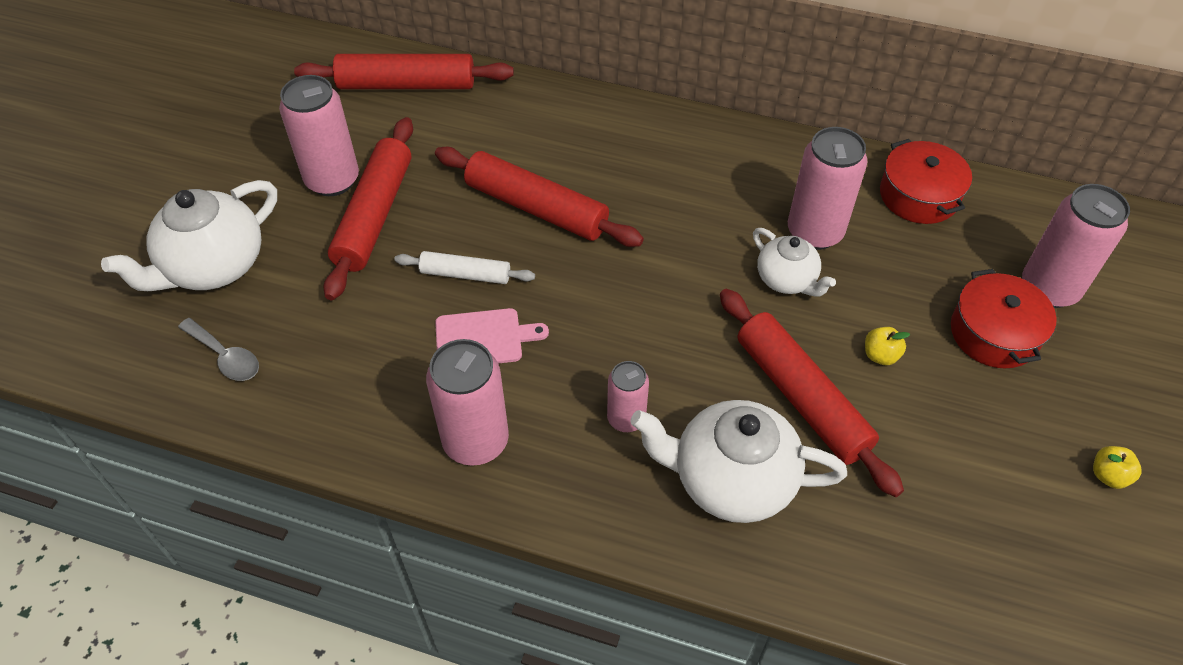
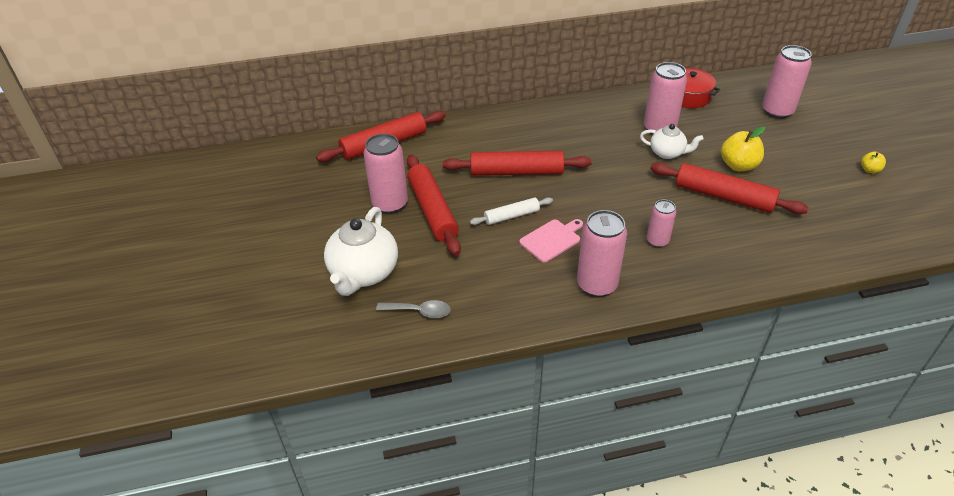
camera: 30 degrees left, 10 degrees down
white teapot [630,400,847,523] -> none
yellow apple [865,327,910,365] -> yellow apple [721,126,765,171], size x1.85
red pot [951,269,1057,369] -> none

